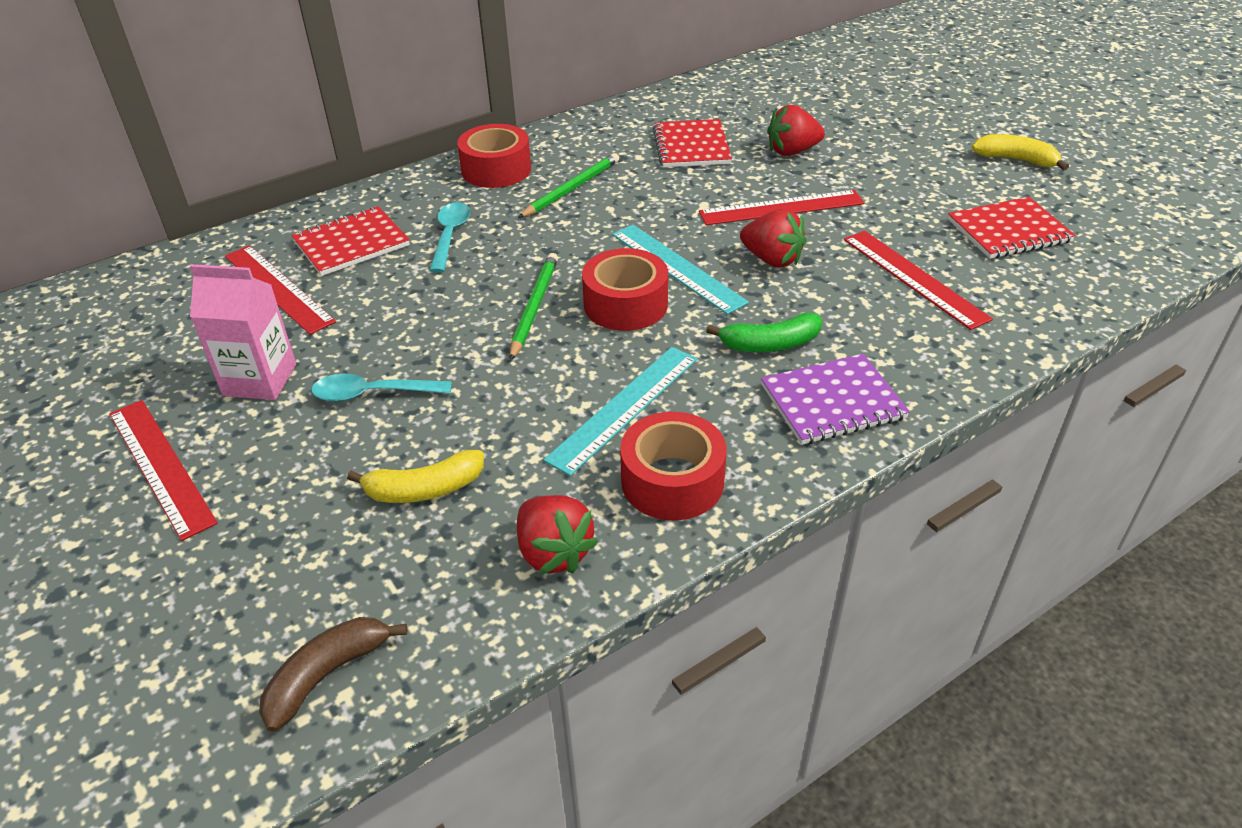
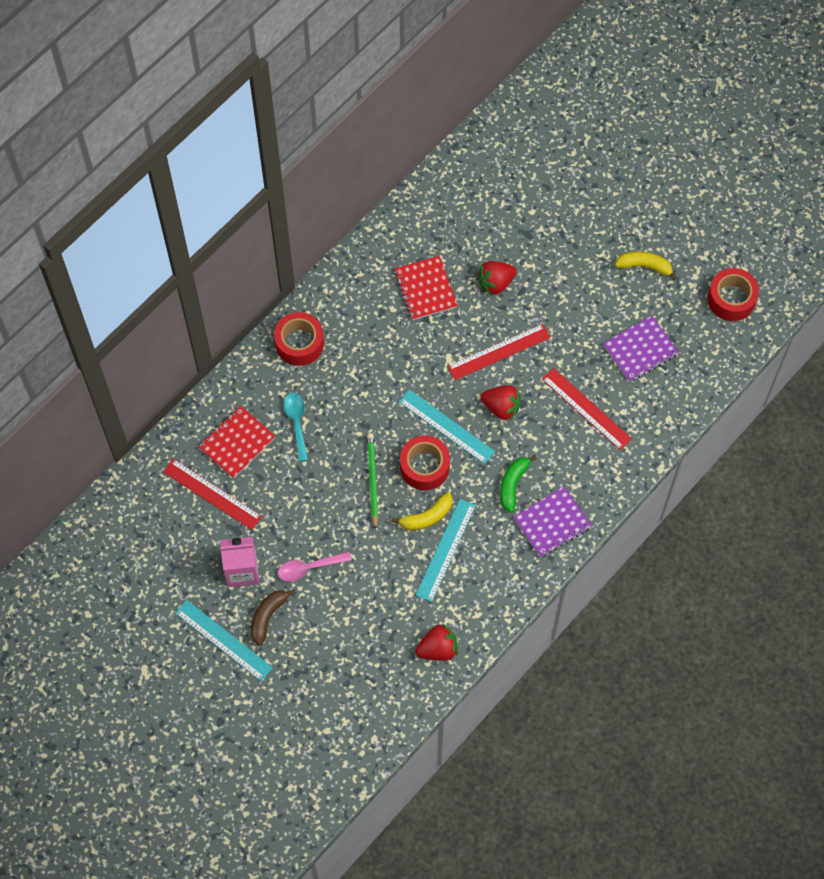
camera: 15 degrees left, 25 degrees up
red ruler [109,400,218,541] -> turquoise ruler [175,600,273,681]
brown banana [259,617,407,732] -> brown banana moved to [251,589,296,646]
turquoise spoon [311,374,452,402] -> pink spoon [278,552,352,582]
yellow banana [347,450,484,503] -> yellow banana moved to [392,493,453,531]
red strawberry [517,495,598,574] -> red strawberry turned 60 degrees counterclockwise [415,623,458,661]
green pencil [518,153,619,218] -> none
red tape [620,412,727,520] -> red tape moved to [708,268,759,321]
green banana [706,312,822,352] -> green banana turned 135 degrees clockwise [500,455,537,513]
red notebook [948,197,1076,259] -> purple notebook [603,316,679,382]

